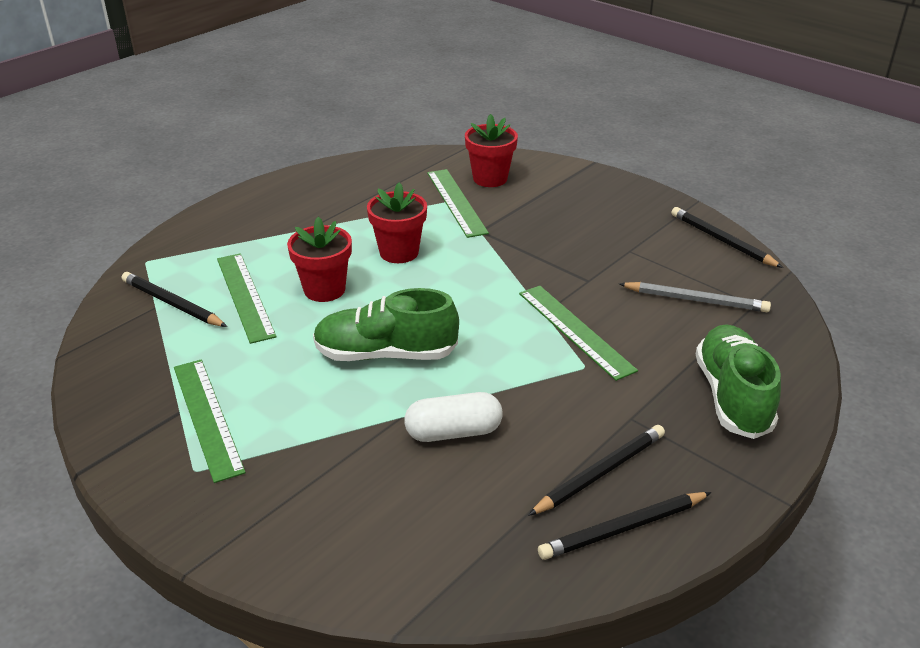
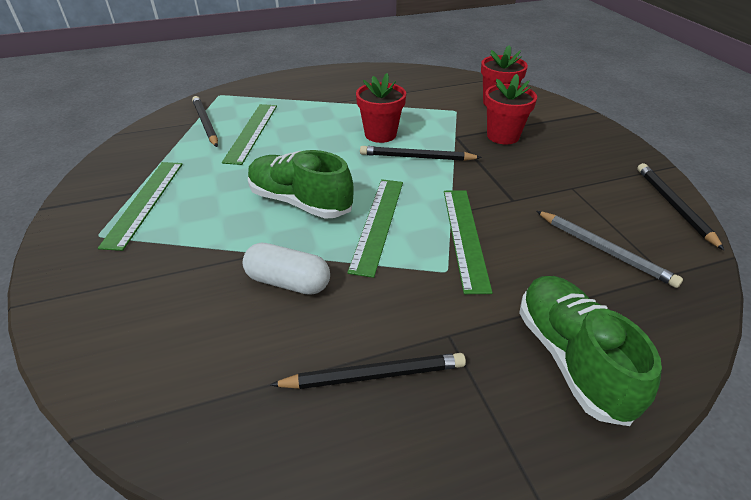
camera: 30 degrees right, 5 degrees up
red flower pot [287,217,352,302] -> red flower pot moved to [485,74,537,145]
green ruler [427,169,489,238] -> green ruler moved to [347,179,403,278]
black pencil [538,492,712,560] -> black pencil moved to [360,146,482,161]
green shoe [696,324,781,439] -> green shoe turned 45 degrees counterclockwise [519,276,662,426]

